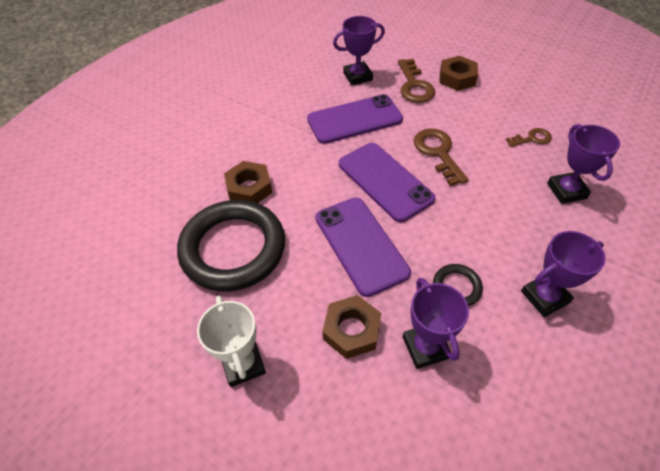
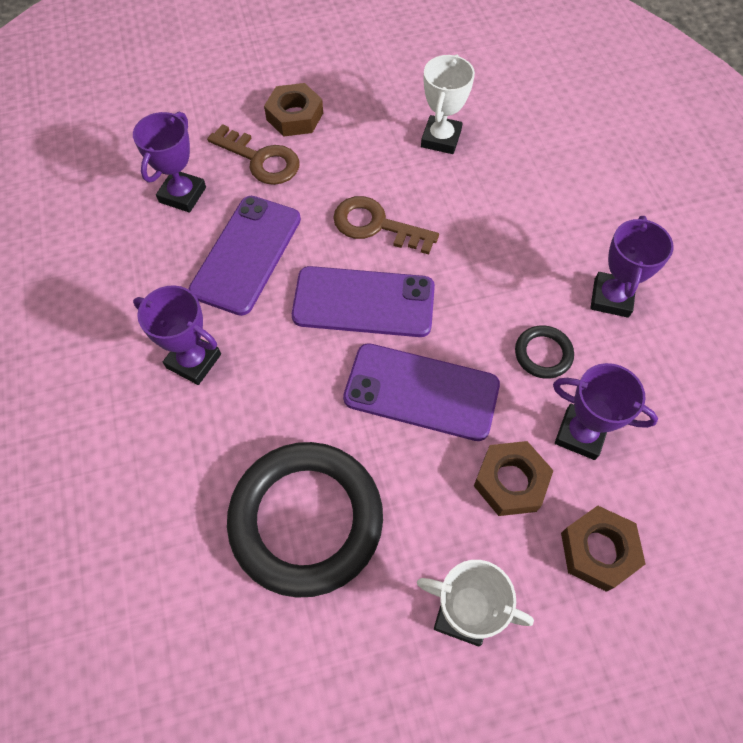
camera: 50 degrees left, 10 degrees up
brown nut [224,161,273,203] -> brown nut moved to [561,506,646,592]
brown key [506,128,552,147] -> white trophy [421,54,475,154]
purple trophy [547,124,620,204] -> purple trophy moved to [133,285,221,385]

